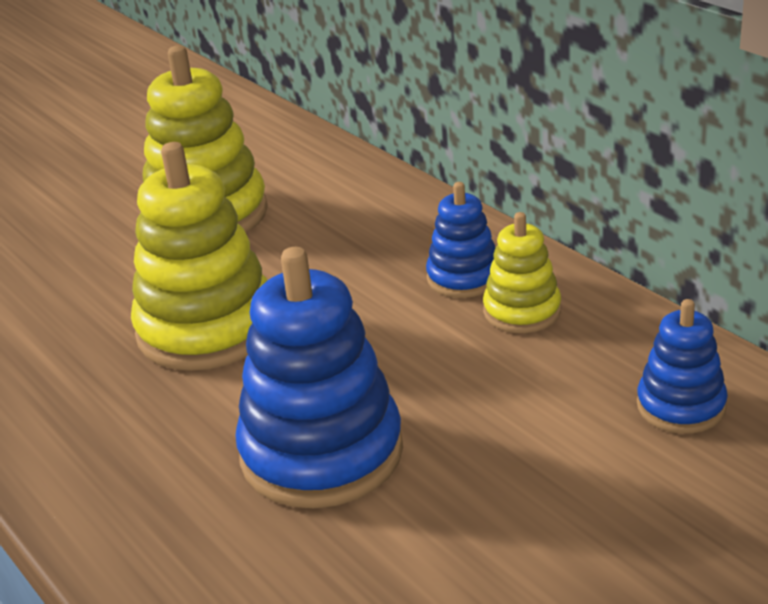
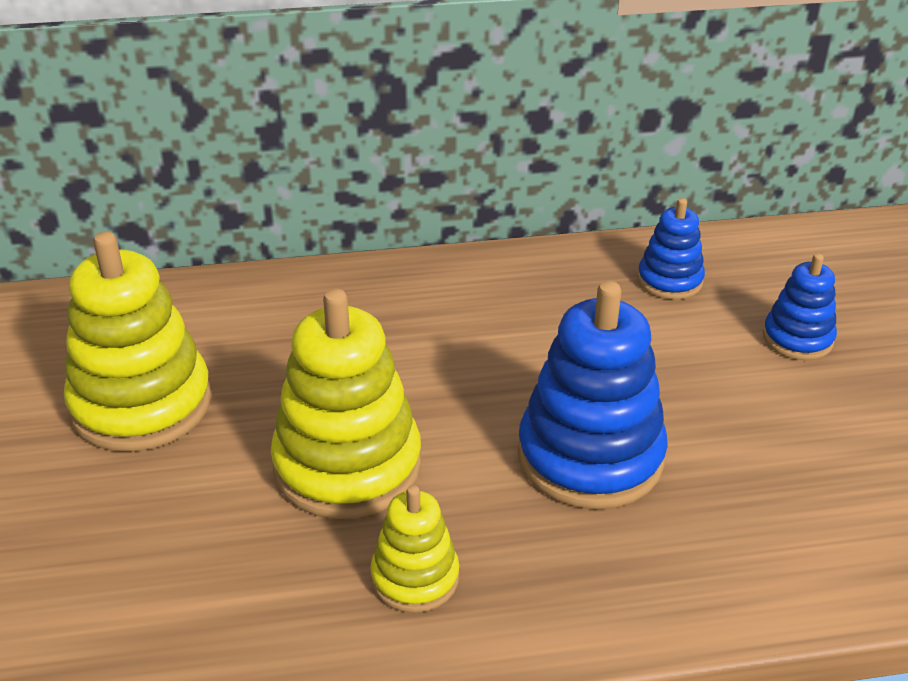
camera: 65 degrees left, 5 degrees up
blue stacking toy [426,182,496,298] -> blue stacking toy moved to [763,253,837,360]
yellow stacking toy [483,212,561,333] -> yellow stacking toy moved to [370,485,459,613]

